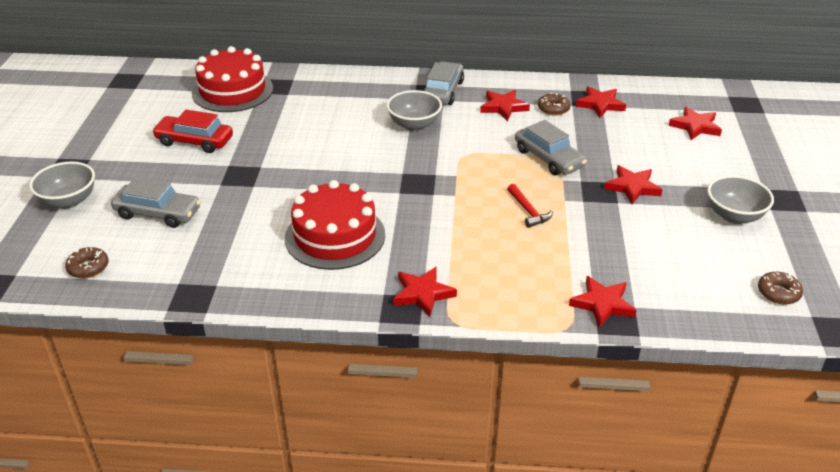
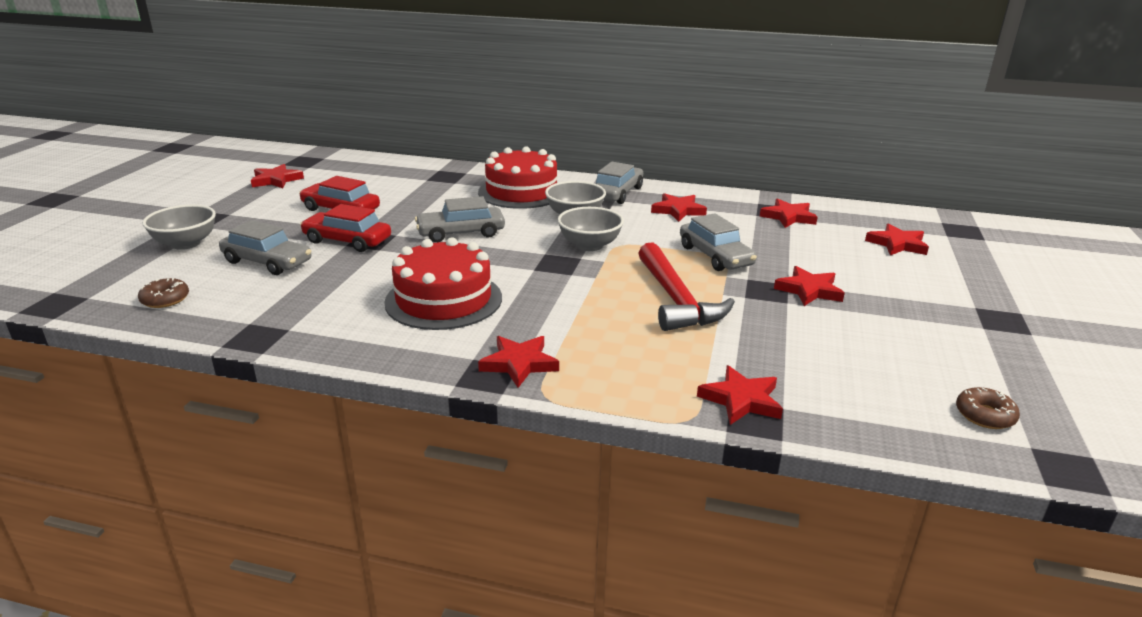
camera: 10 degrees right, 10 degrees down
red cake [192,46,273,112] -> red cake moved to [478,146,558,209]
red hammer [507,184,553,228] -> red hammer [638,242,735,331], size x2.03
brown donut [538,93,571,116] -> none
grey bowl [707,175,774,224] -> grey bowl moved to [557,207,624,251]
none -> red star [251,164,304,188]
none -> red car [300,204,391,252]
none -> grey car [415,196,505,242]

